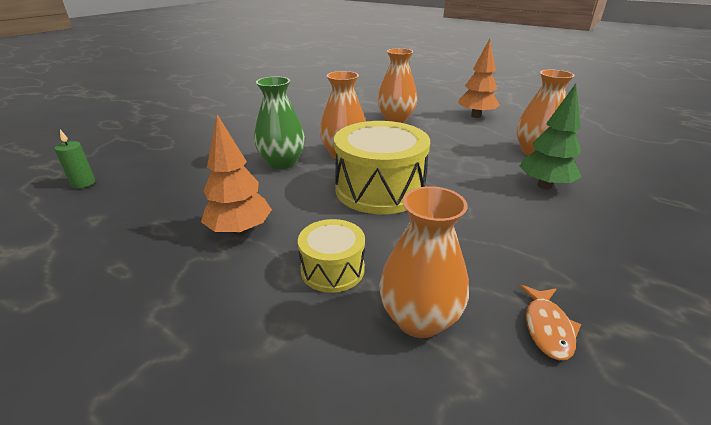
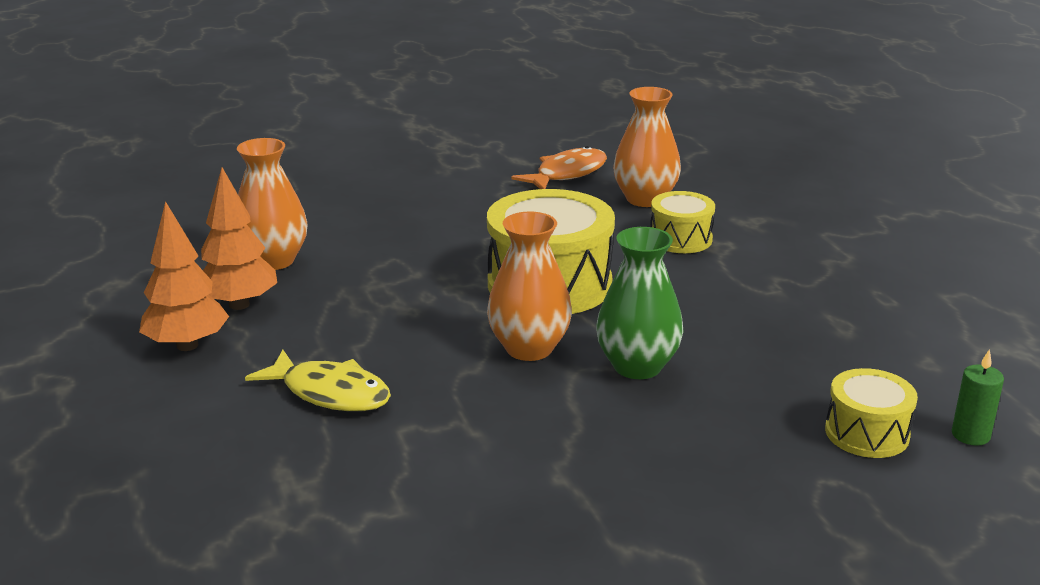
camera: 145 degrees left, 5 degrees down
orange tree [201,114,272,236] -> orange tree moved to [201,167,277,310]
orange vase [377,48,417,123] -> yellow fish [245,350,391,412]
orange fish [519,284,581,360] -> orange fish [511,146,607,189], size x1.52
green tree [520,83,581,189] -> none
none -> yellow drum [825,368,918,458]

